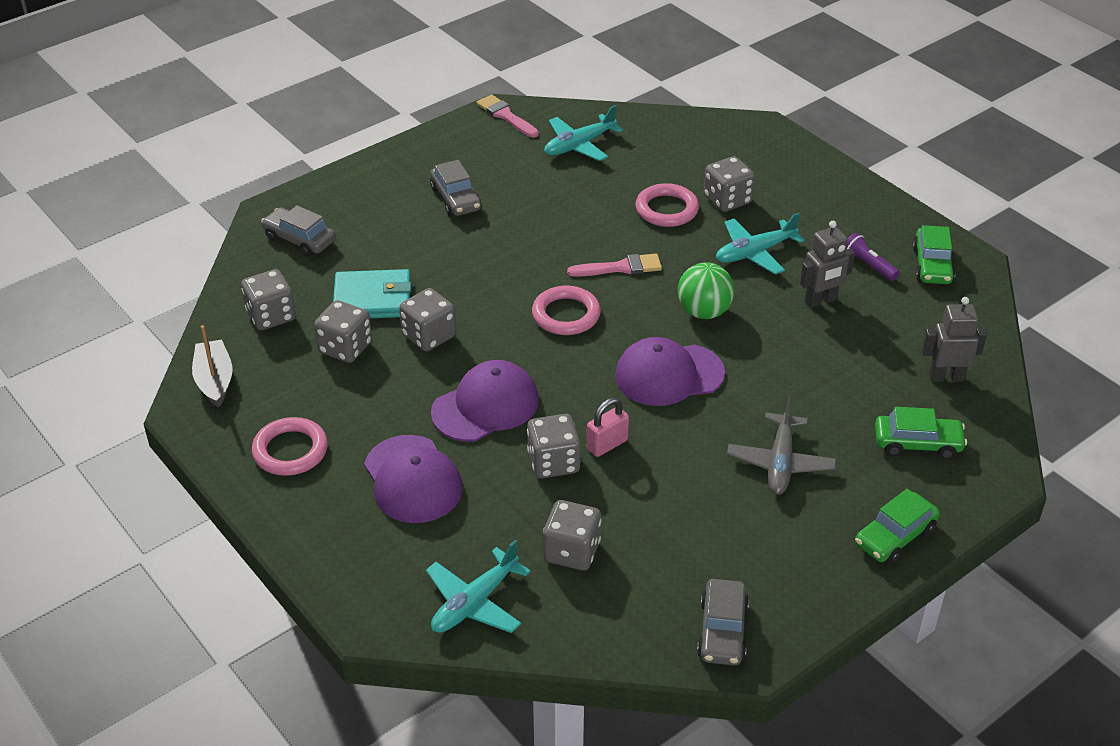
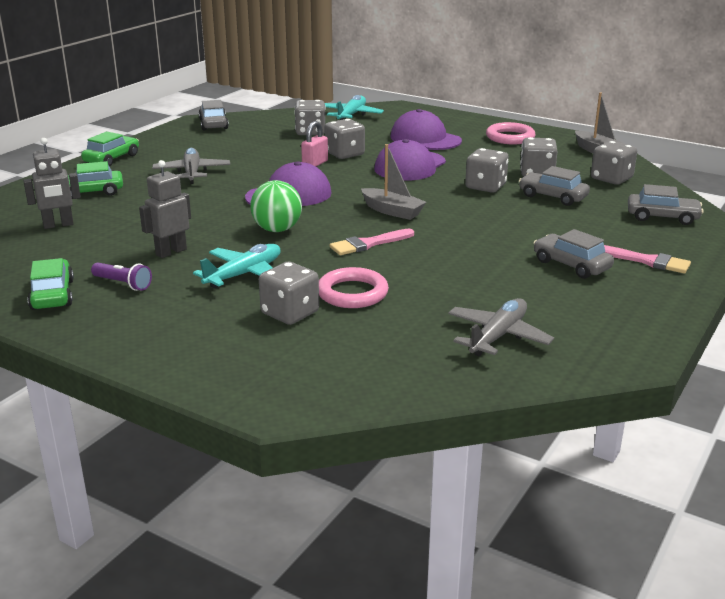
camera: 160 degrees right, 15 degrees down
turquoise wallet [333,269,411,318] -> grey car [519,166,590,206]
pink brush [476,94,539,138] -> pink brush moved to [604,245,691,274]
pink ring [532,286,601,335] -> grey boat [361,144,426,220]
turquoise plane [544,105,623,161] -> grey plane [448,298,554,357]

